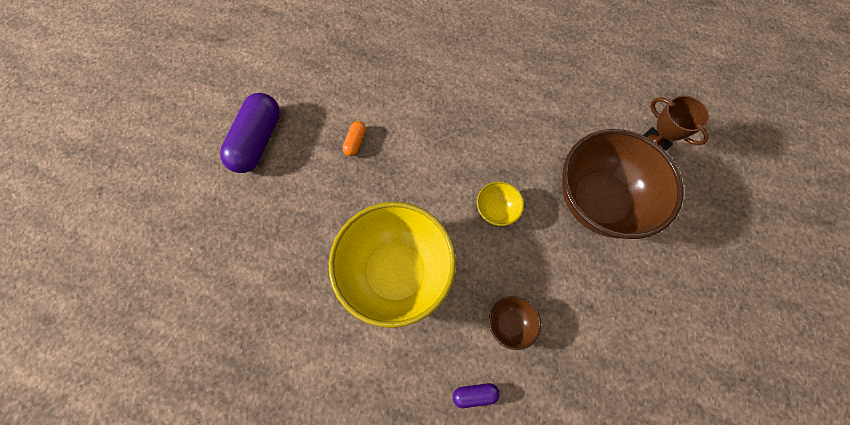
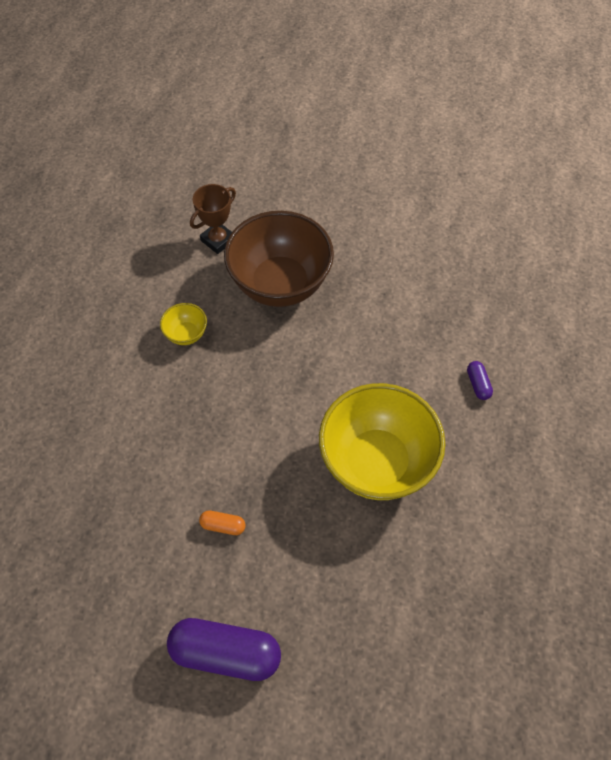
camera: 95 degrees left, 10 degrees down
yellow bowl [477,181,524,226] -> yellow bowl moved to [160,303,207,345]
brown bowl [489,296,541,350] -> none

